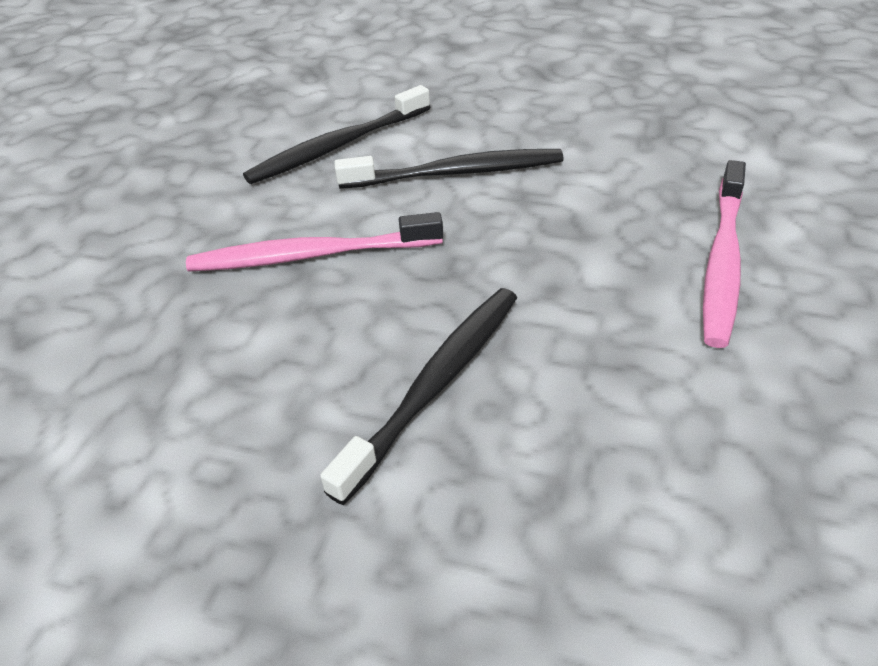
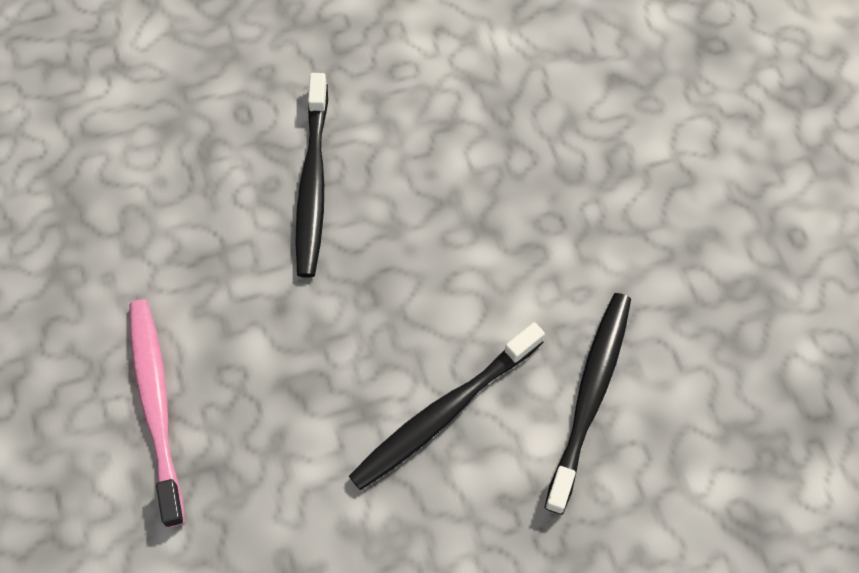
camera: 145 degrees right, 20 degrees up
pink toothbrush [186,212,443,272] -> none

